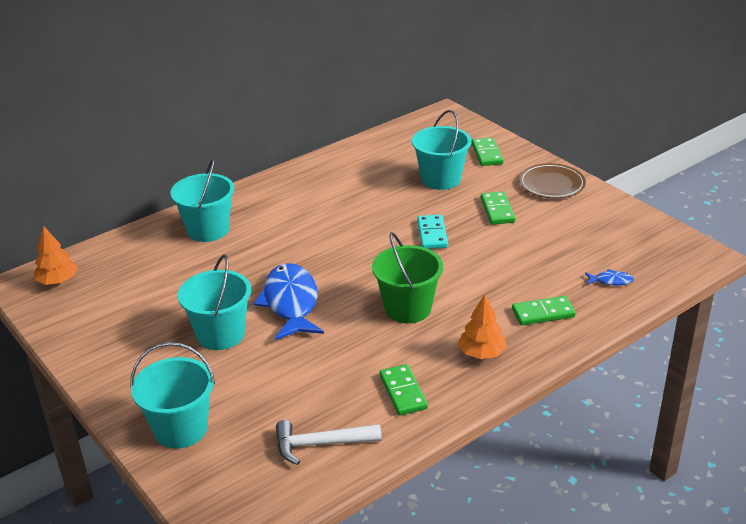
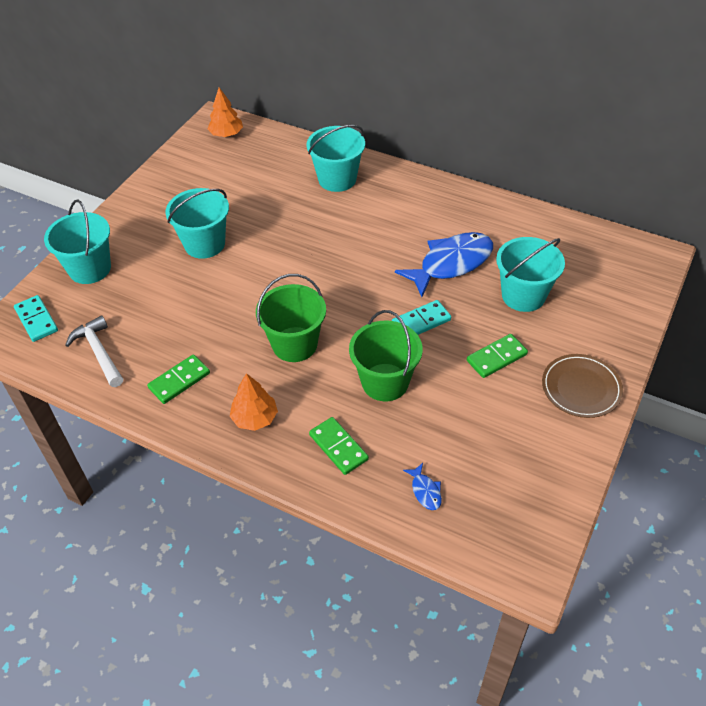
camera: 65 degrees right, 15 degrees up
blue fish [254,263,324,340] -> blue fish moved to [395,232,493,297]
green domino [472,137,504,166] -> none
none -> turquoise domino [14,295,58,342]
none -> green bucket [349,310,423,401]

